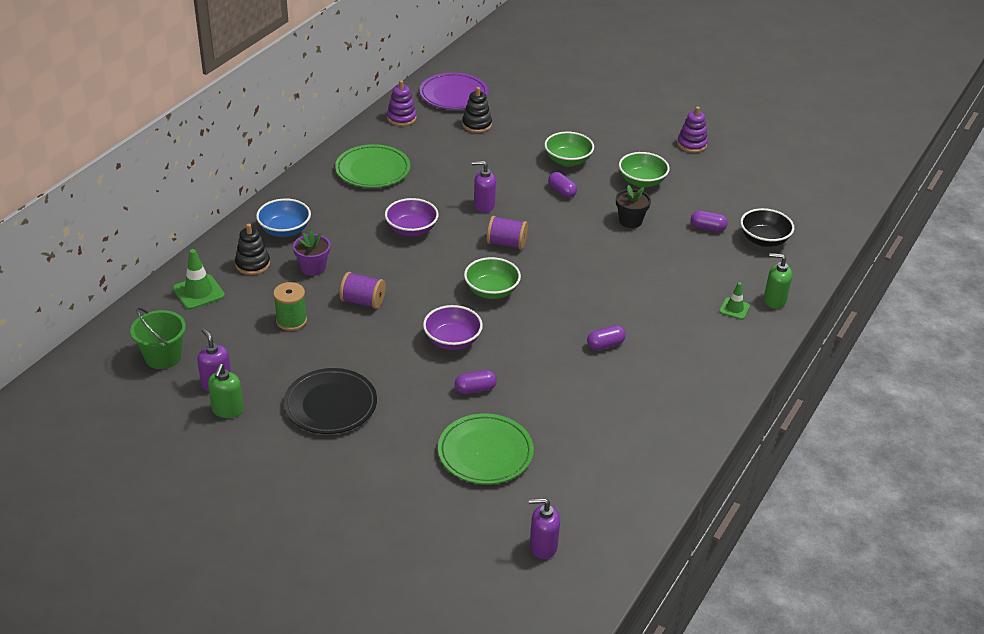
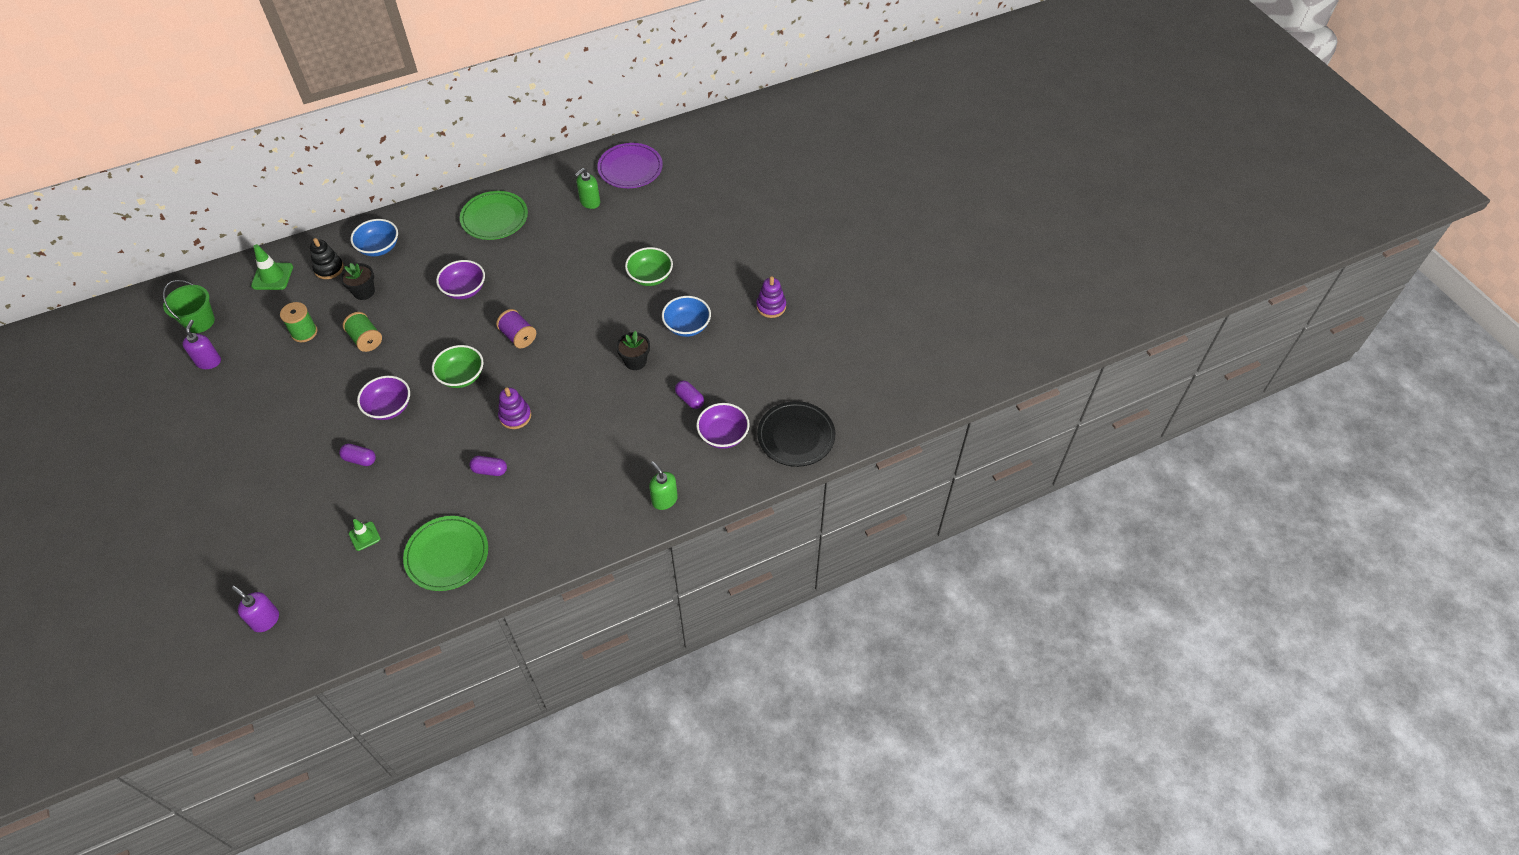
camera: 35 degrees right, 15 degrees up
green soap dispenser [208,364,244,418] -> green soap dispenser moved to [575,168,600,209]
black plate [284,368,377,434] -> black plate moved to [757,401,835,467]
purple flower pot [293,231,330,276] -> black flower pot [340,263,375,300]
purple spool [340,272,386,309] -> green spool [343,312,382,352]
purple stacking toy [387,80,416,126] -> purple stacking toy moved to [498,387,531,429]
green plate [438,414,534,484] -> green plate moved to [403,516,488,591]
black stacking toy [462,87,492,133] -> none
purple soap dispenser [472,161,496,213] -> none
purple capsule [548,172,577,198] -> none
green bowl [619,152,670,188] -> blue bowl [662,296,711,337]
green traffic cone [719,282,750,320] -> green traffic cone moved to [349,519,381,551]
black bowl [740,208,794,247] -> purple bowl [696,403,750,449]

